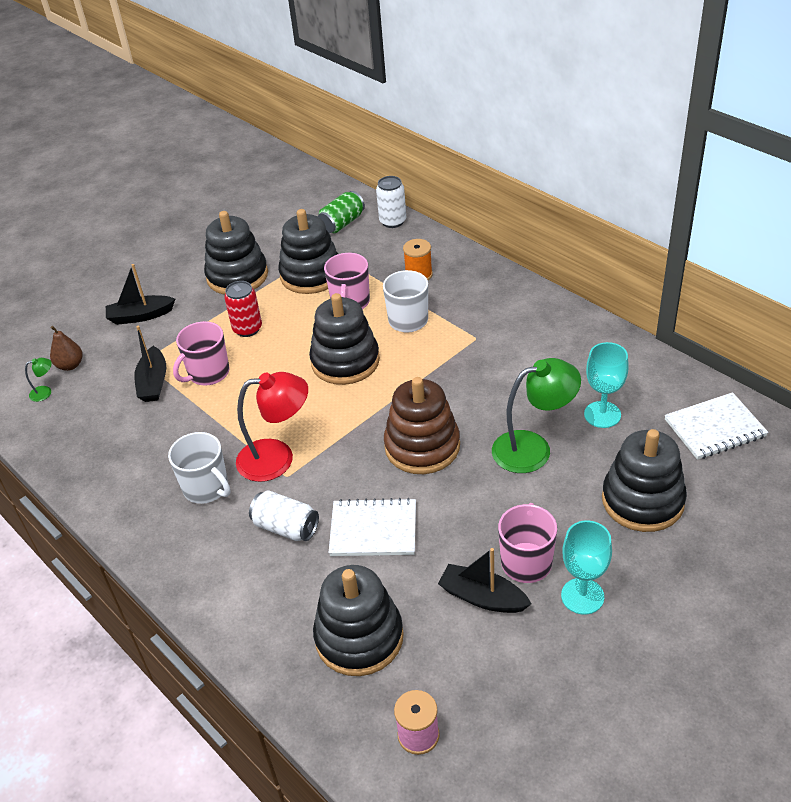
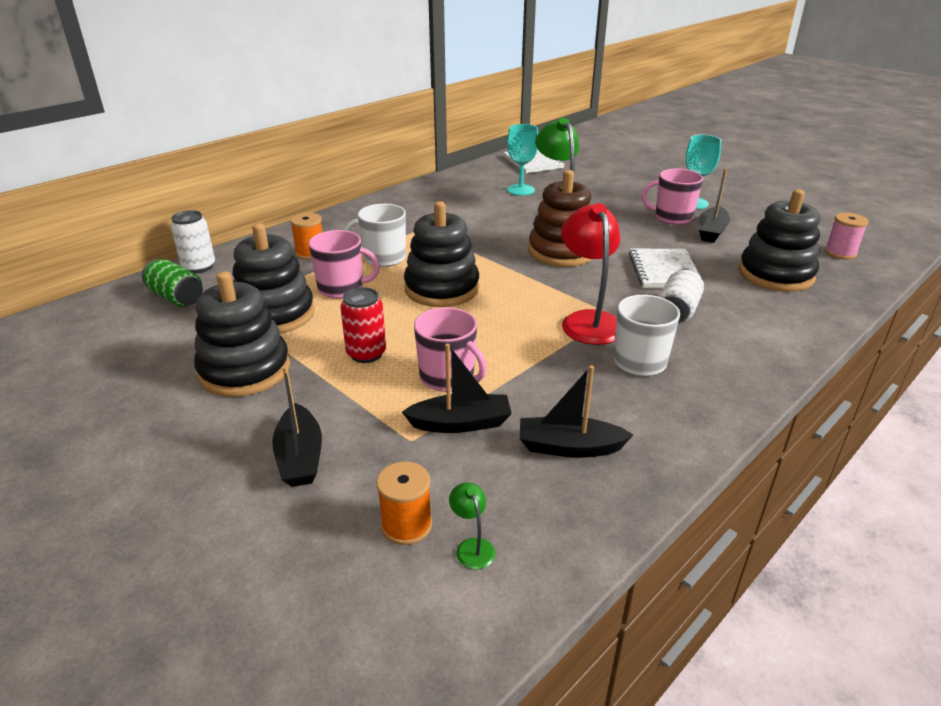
camera: 95 degrees left, 10 degrees down
brown pear [50,326,83,371] -> orange spool [376,461,432,545]
black stacking toy [602,429,687,532] -> none
none -> black boat [520,365,633,458]

